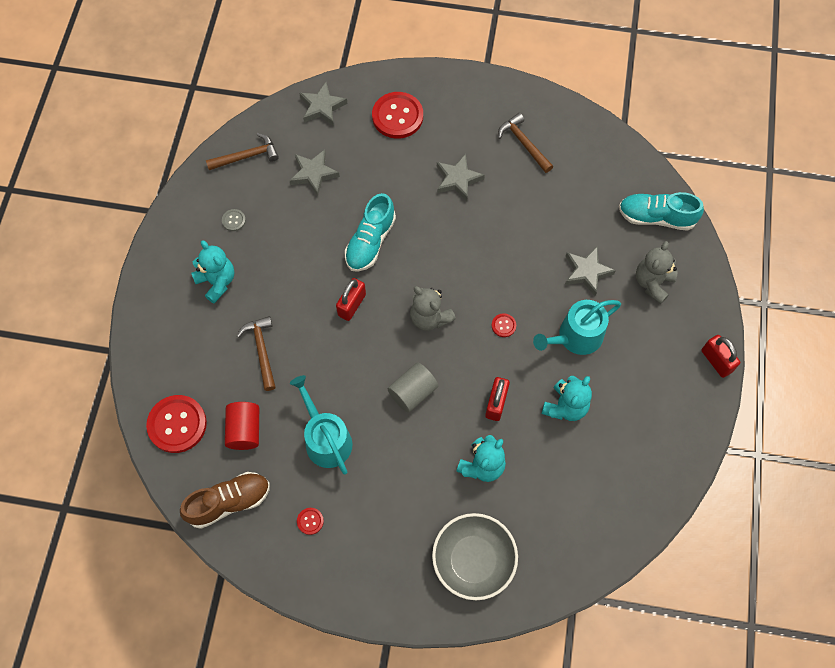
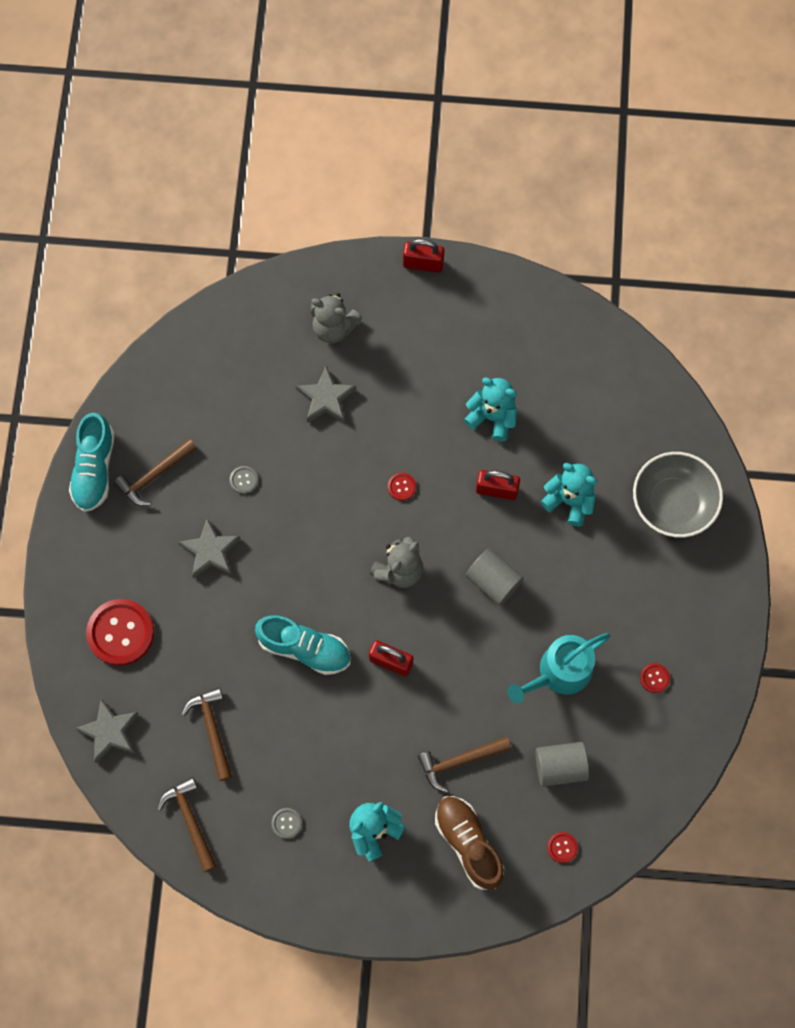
camera: 95 degrees left, 5 degrees up
red button [146,395,207,453] -> red button [547,832,578,863], size x0.44
brown shoe [180,472,270,529] -> brown shoe moved to [435,796,504,890]
red cylinder [225,402,259,450] -> grey cylinder [535,742,589,787]
grey star [290,149,340,196] -> brown hammer [182,687,232,781]
turquoise watering can [533,300,621,355] -> none
turquoise shoe [619,192,704,231] -> turquoise shoe moved to [69,413,115,512]
red padlock [701,335,740,378] -> red padlock turned 45 degrees clockwise [403,239,445,273]
none -> grey button [230,466,258,494]

